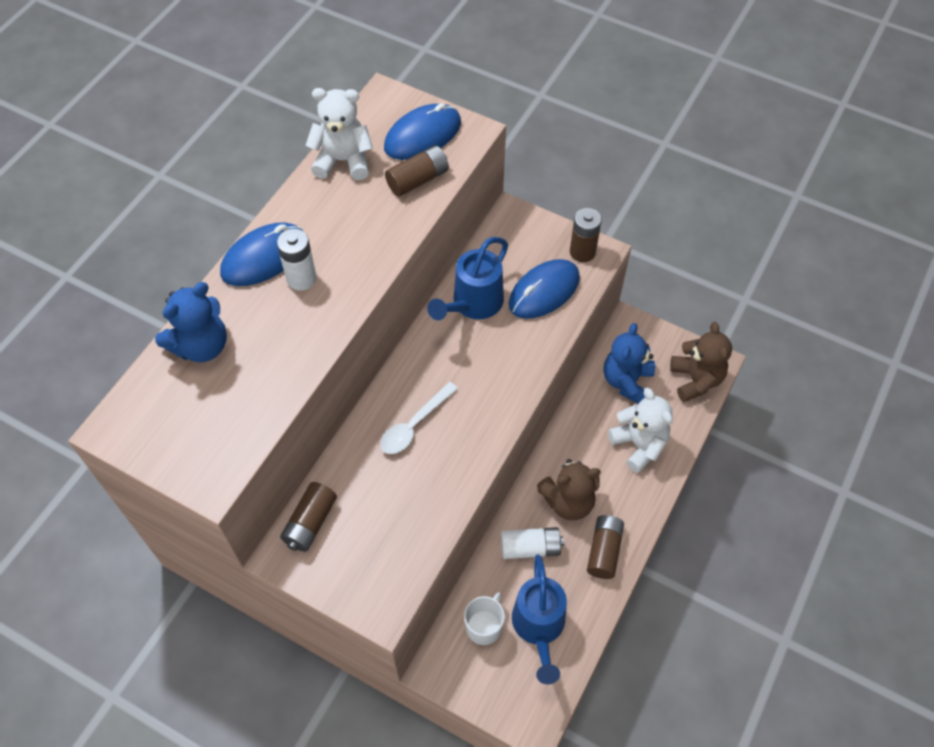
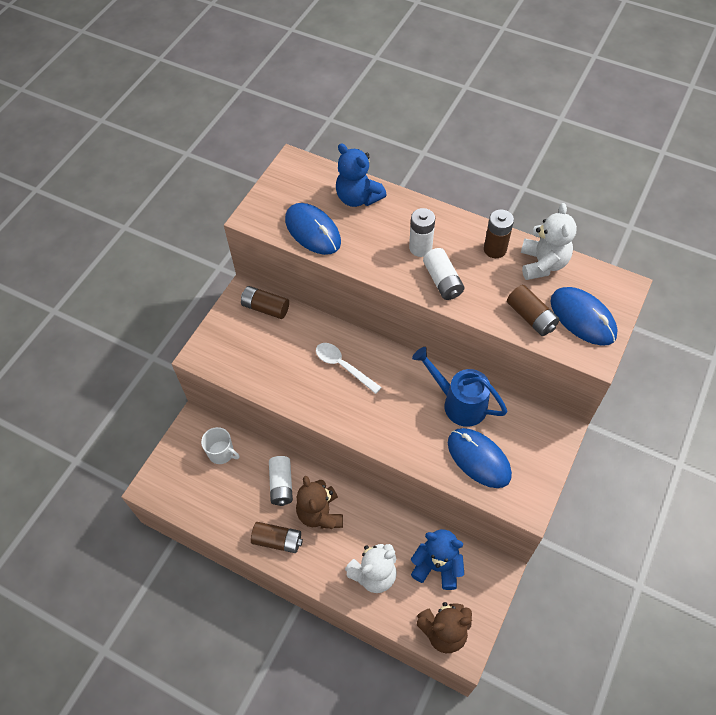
camera: 90 degrees right, 0 degrees up
blue mouse [220,223,304,286] -> blue mouse moved to [285,203,341,255]
blue watering can [512,554,567,684] -> none
brown battery [570,208,602,262] -> brown battery moved to [484,210,514,258]
none -> white battery [423,248,464,300]

